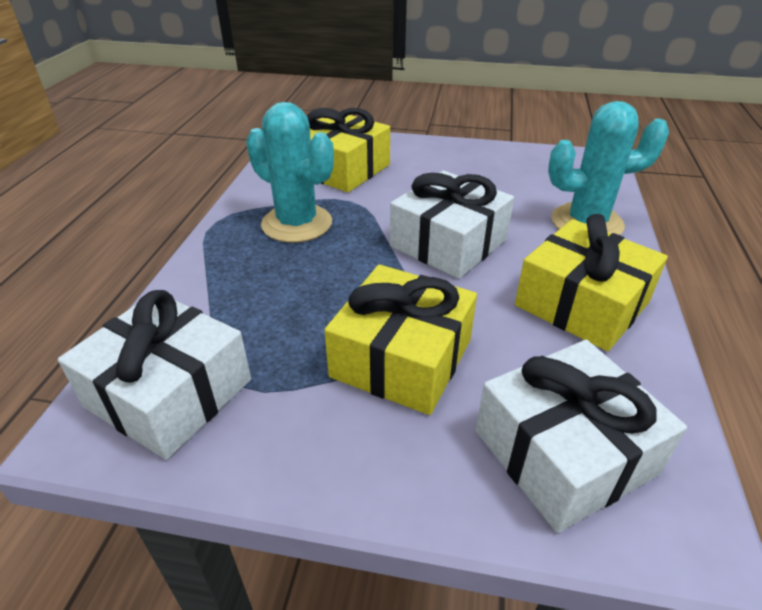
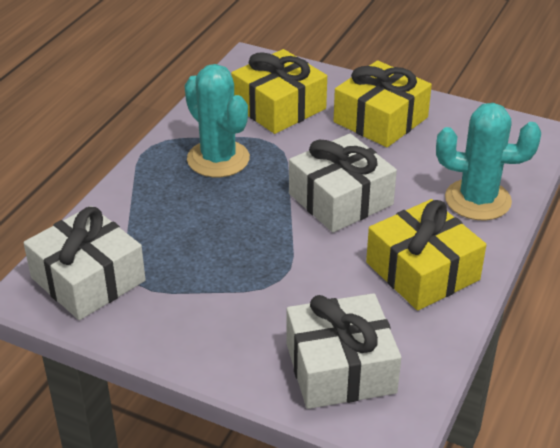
camera: 15 degrees right, 0 degrees up
yellow gift [324,264,477,415] -> yellow gift moved to [334,60,432,147]

